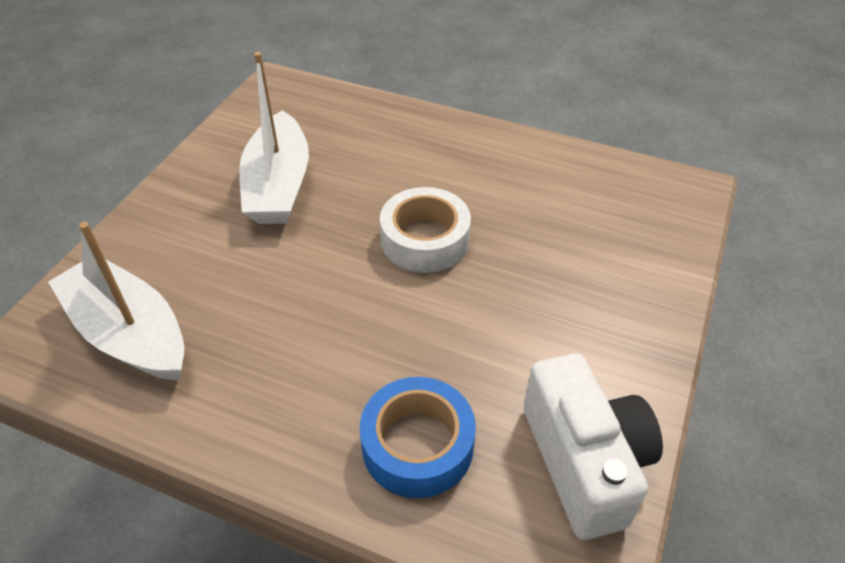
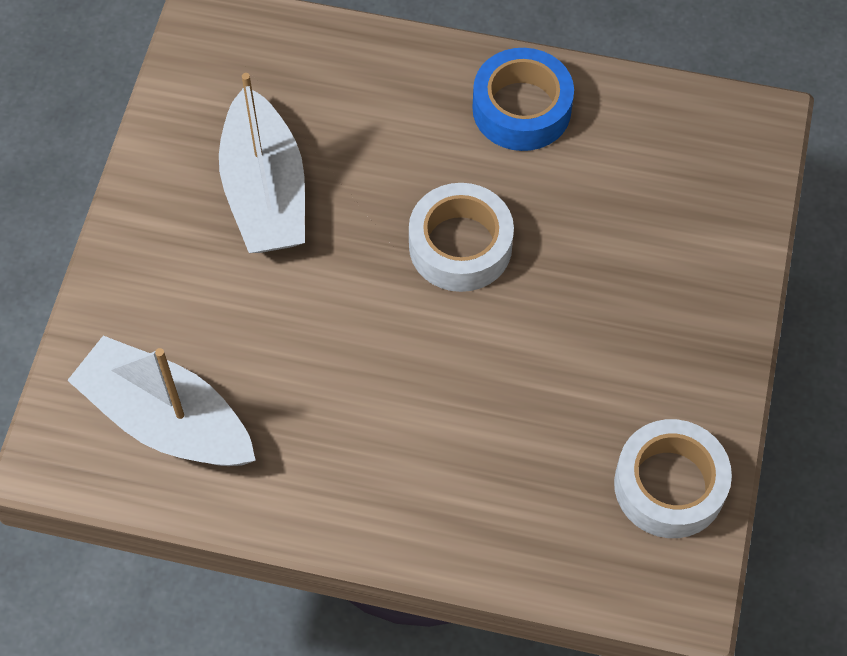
camera: 10 degrees left, 15 degrees up
blue tape [360,377,476,498] -> blue tape moved to [472,48,574,151]
white camera [524,353,663,540] -> white tape [614,419,732,538]

